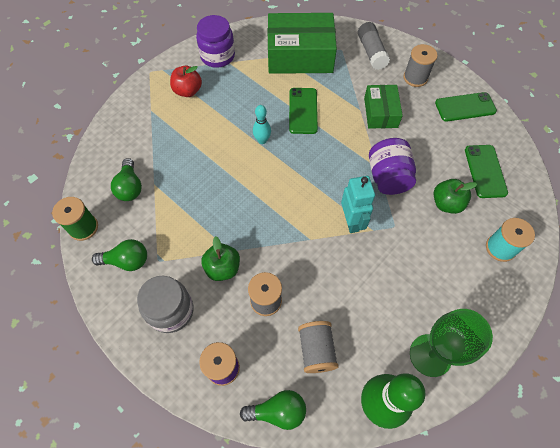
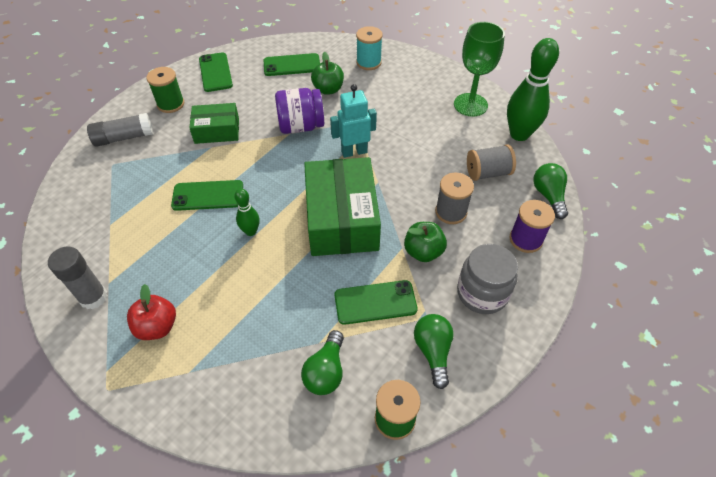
camera: 95 degrees left, 10 degrees down
green light bulb [111,158,142,201] -> green light bulb turned 120 degrees clockwise [301,330,344,395]
purple jar [196,15,235,68] -> grey glue stick [48,246,108,309]
turquoise bowling pin [253,105,271,144] -> green bowling pin [234,188,260,236]
green box [268,13,337,74] -> green box moved to [304,157,381,256]
grey spool [403,44,438,87] -> green spool [146,67,184,113]
none -> green phone [335,280,418,325]

